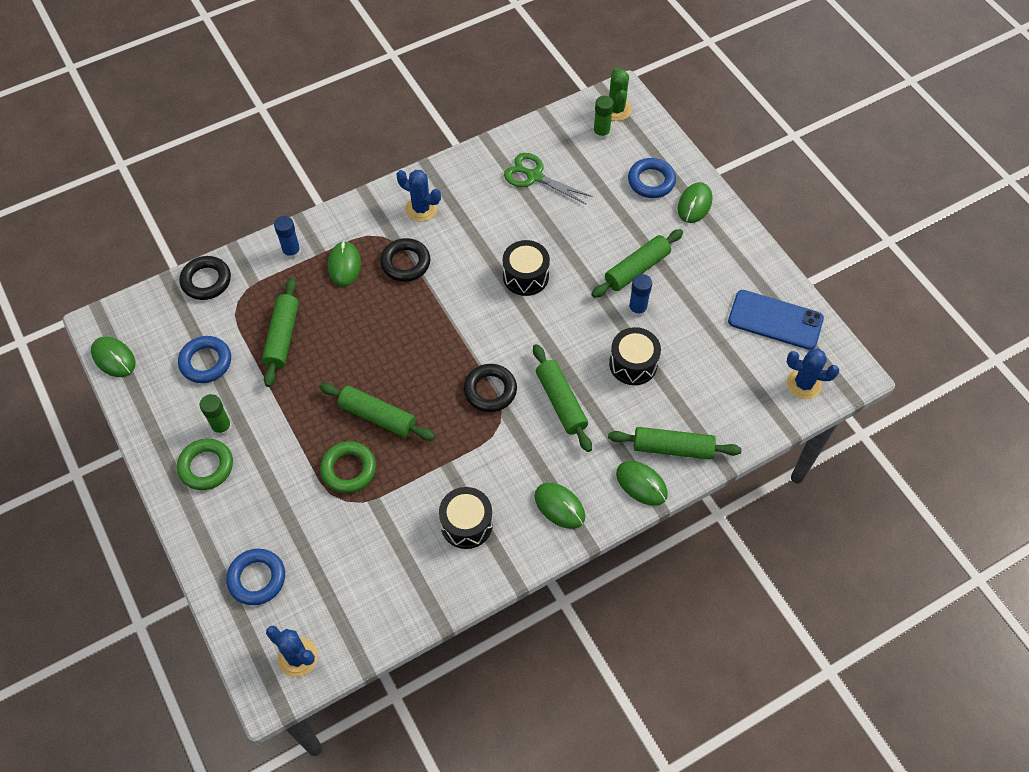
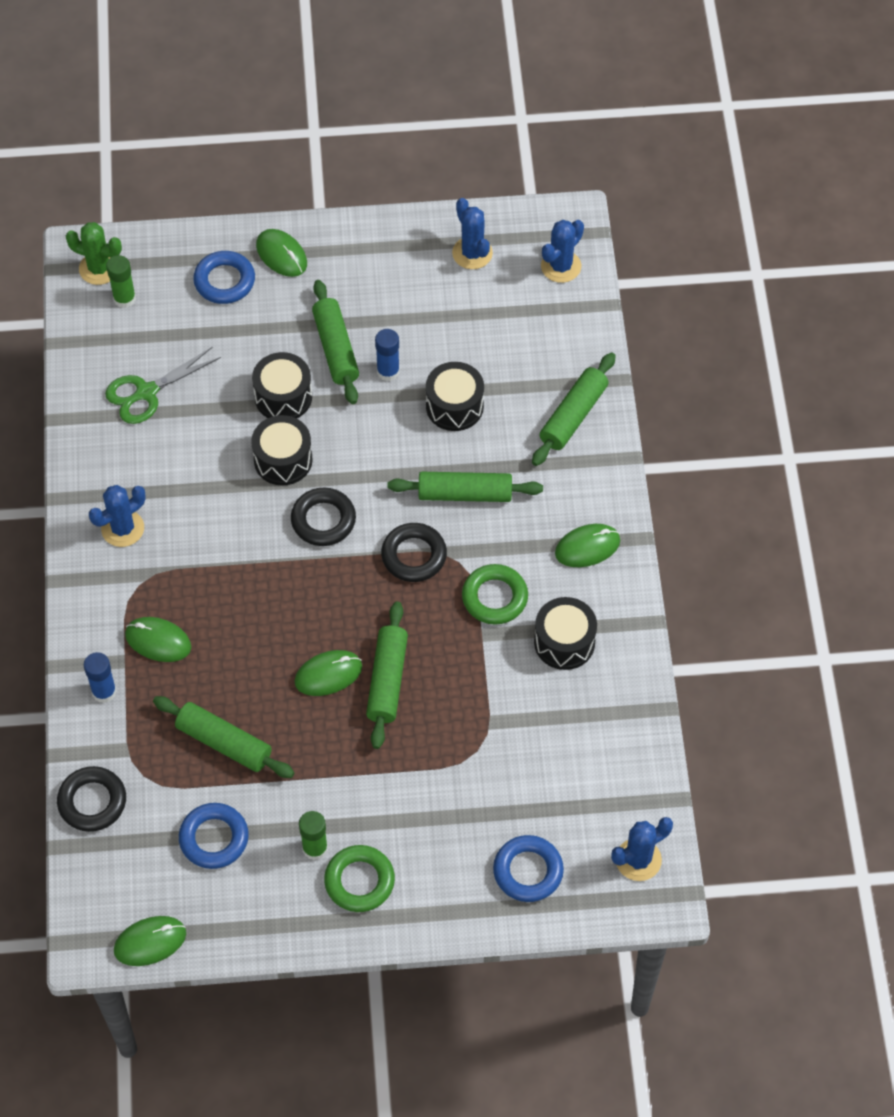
camera: 65 degrees left, 0 degrees up
green rolling pin [319,383,435,441] -> green rolling pin turned 45 degrees counterclockwise [366,601,408,749]
green ring [320,441,376,493] -> green ring moved to [462,564,528,625]
black ring [380,238,430,282] -> black ring moved to [291,488,356,546]
green mouse [616,461,668,506] -> green mouse moved to [294,650,362,696]
blue phone [728,290,824,350] -> blue cactus [452,198,493,269]
none -> black drum [252,352,312,419]

